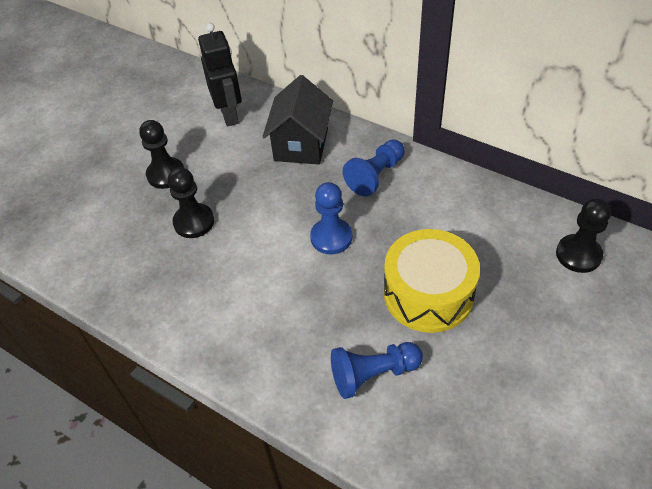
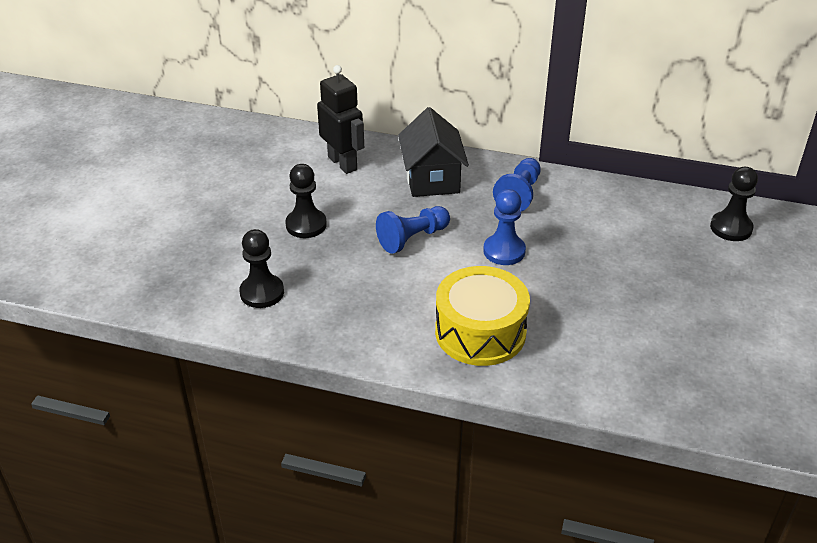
camera: 20 degrees left, 10 degrees down
black pawn [168,168,214,238] -> black pawn moved to [239,229,284,308]
blue pawn [331,342,423,399] -> blue pawn moved to [376,206,450,254]
yellow drum [384,229,480,333] -> yellow drum moved to [435,266,530,366]

